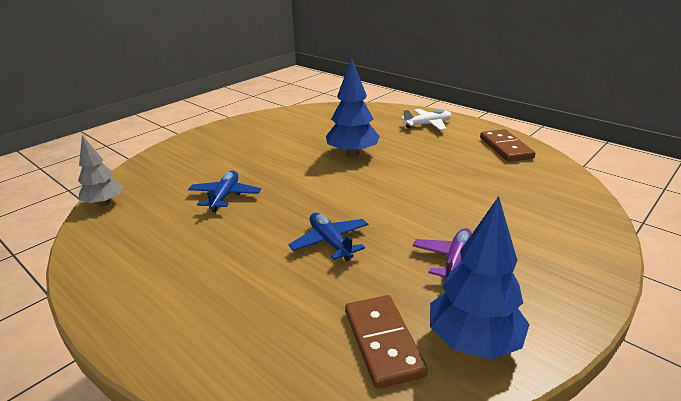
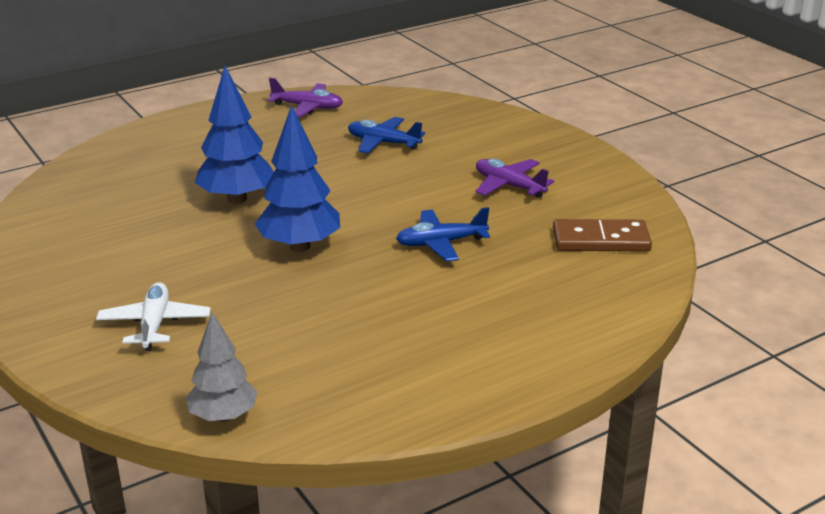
camera: 75 degrees left, 0 degrees up
blue plane [188,171,261,212] -> blue plane moved to [348,117,425,153]
white plane [401,109,452,130] -> white plane moved to [96,282,211,351]
blue tree [430,196,530,359] -> blue tree moved to [255,105,340,252]
brown domino [480,129,536,162] -> purple plane [268,78,343,117]

